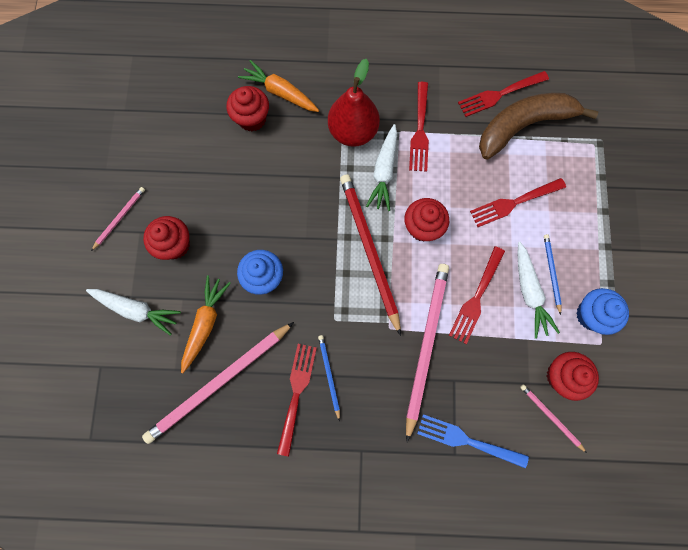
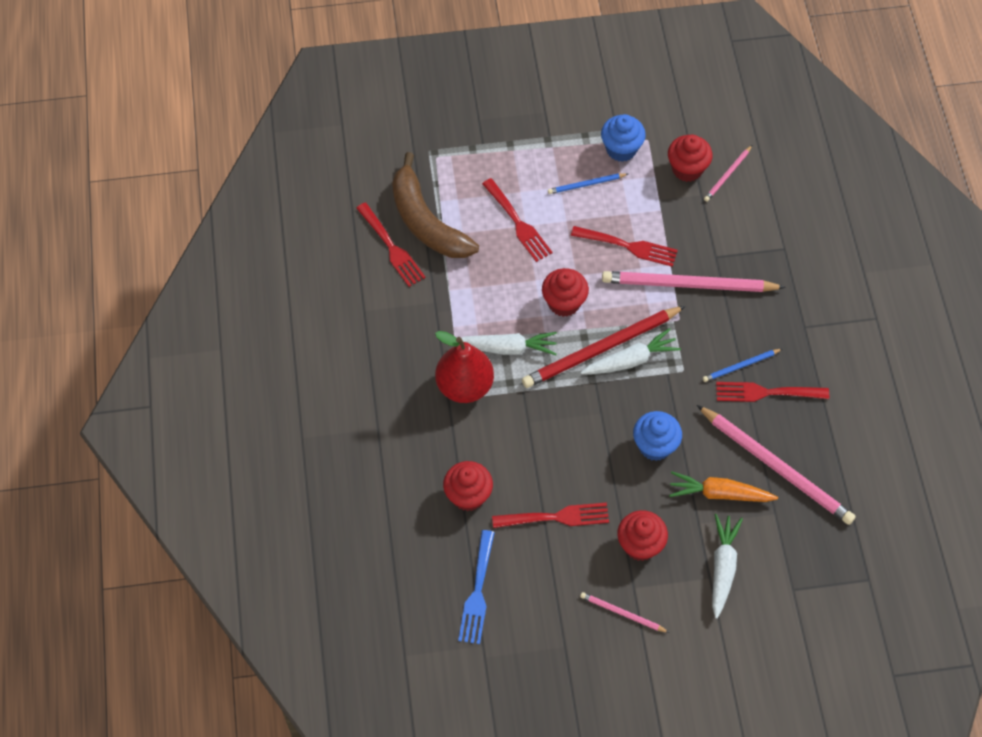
camera: 100 degrees left, 15 degrees down
orange carrot [238,60,319,112] -> none
red fork [409,82,429,172] -> red fork moved to [492,503,609,528]
blue fork [417,414,529,468] -> blue fork moved to [458,530,495,644]
white carrot [517,242,560,339] -> white carrot moved to [580,328,681,374]

